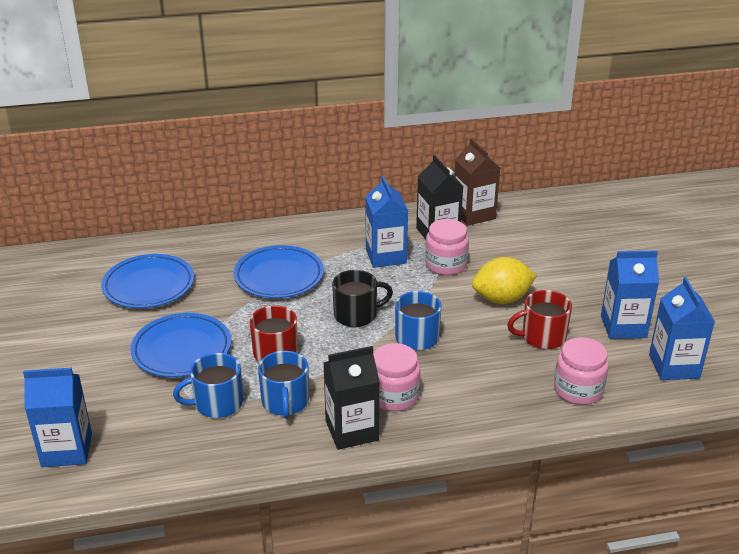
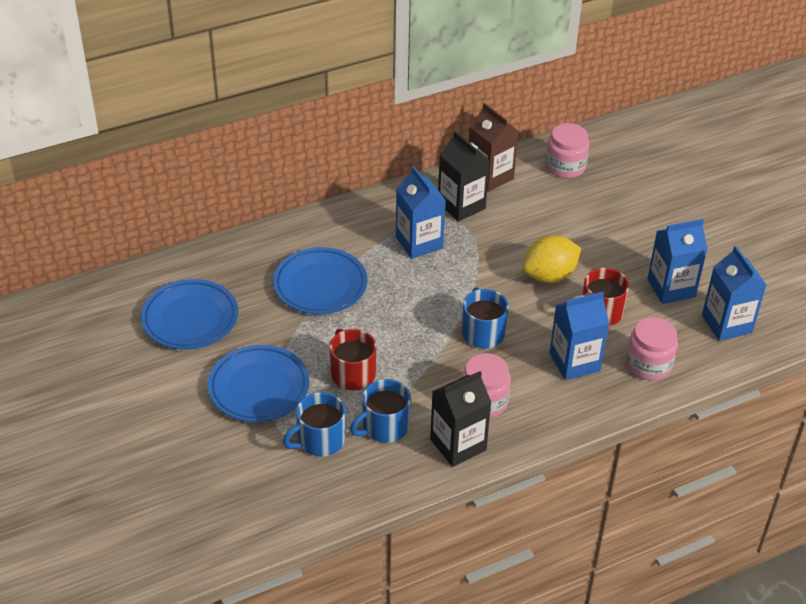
camera: 15 degrees left, 10 degrees up
blue carton [23,368,92,467] -> blue carton moved to [550,292,609,380]
blue mug [258,351,309,419] -> blue mug turned 75 degrees clockwise [350,379,411,443]
black mug [332,270,393,327] -> none
pink jar [425,219,469,275] -> pink jar moved to [546,123,590,178]

